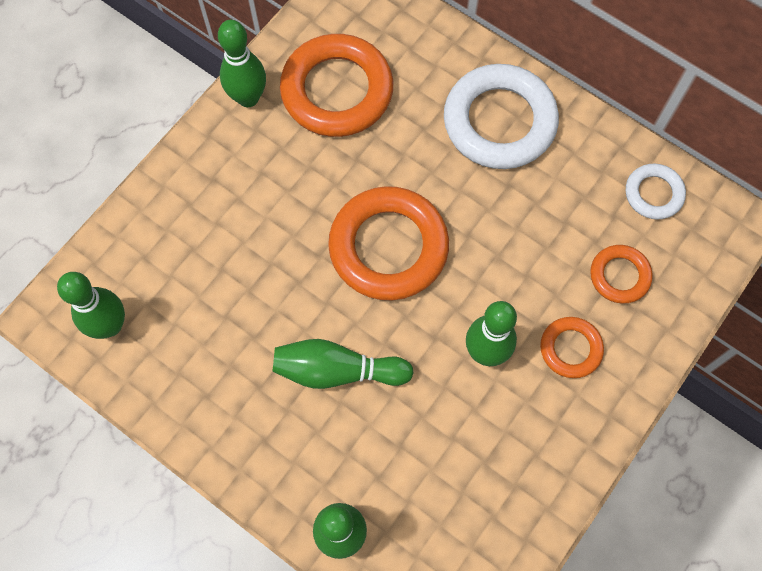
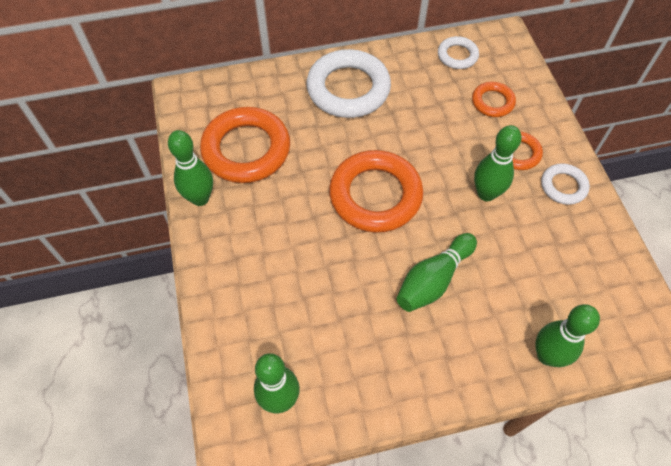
camera: 50 degrees left, 10 degrees down
none -> white ring [541,163,590,205]

